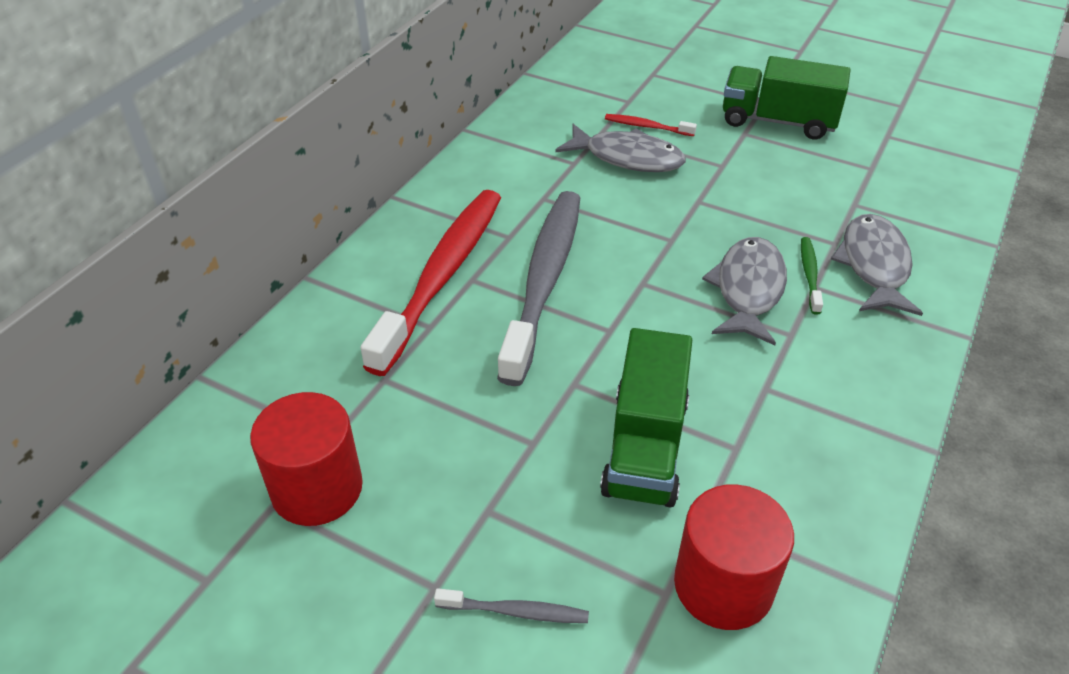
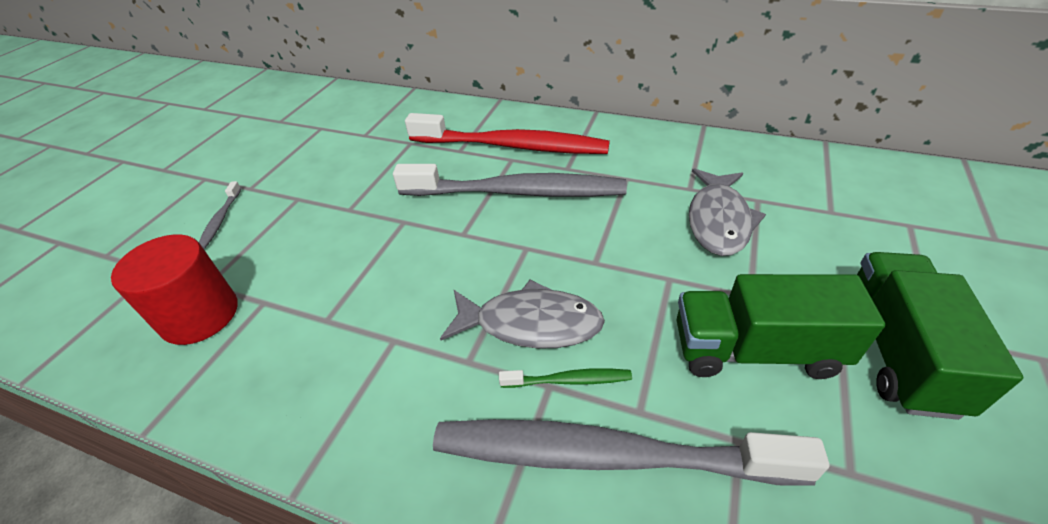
camera: 85 degrees right, 0 degrees up
red cylinder [250,392,363,526] -> none
green truck [600,328,692,507] -> green truck moved to [677,274,885,379]
red toothbrush [605,114,697,136] -> none
grey fish [831,214,923,316] -> grey toothbrush [433,419,829,485]

